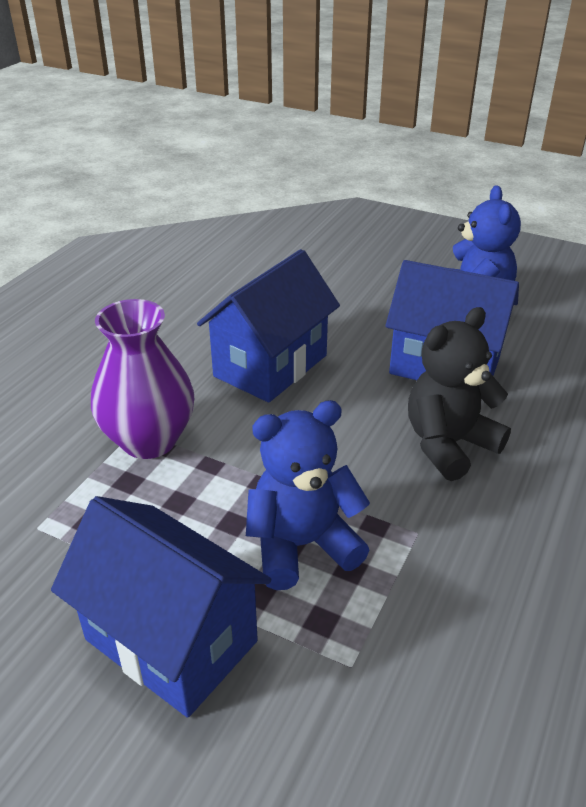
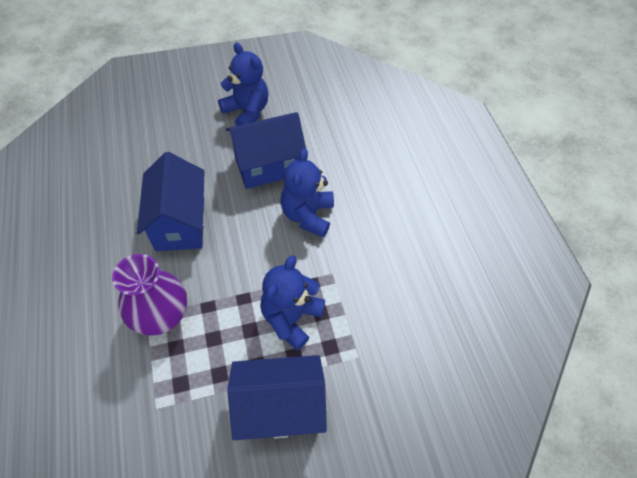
camera: 45 degrees left, 20 degrees up
black teddy bear [408,307,511,481] -> blue teddy bear [280,148,334,237]

